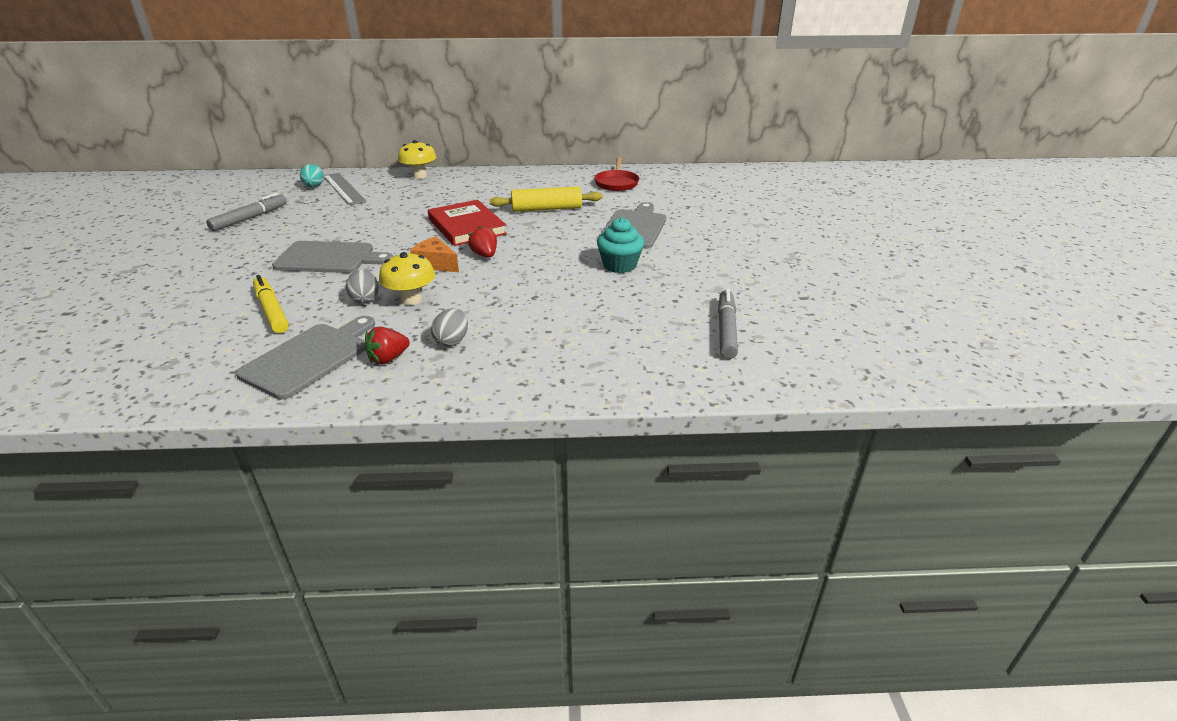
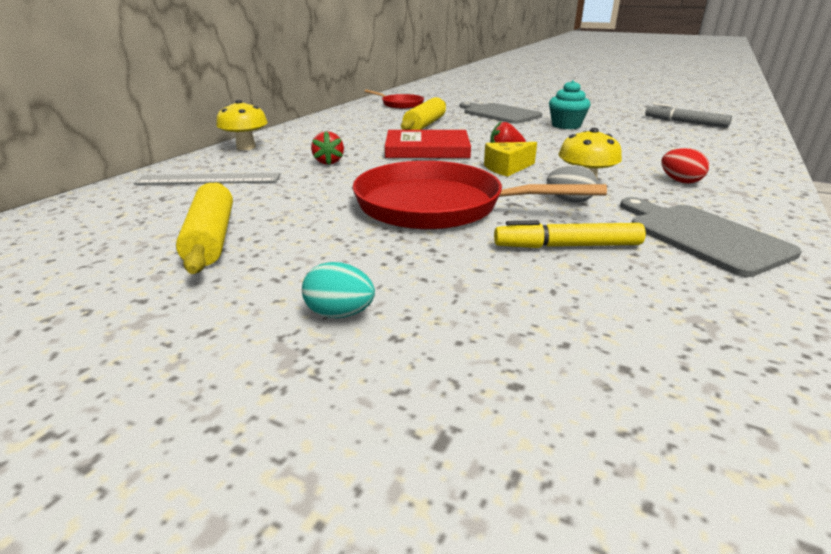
camera: 60 degrees left, 5 degrees down
grey marker [206,193,287,231] -> yellow rolling pin [176,182,233,274]
grey cutting board [272,241,393,273] -> red pan [352,161,607,230]
turquoise egg [300,164,324,187] -> turquoise egg moved to [302,262,375,318]
red strawberry [365,327,410,364] -> red strawberry moved to [311,131,344,165]
orange cheese [410,237,459,272] -> yellow cheese [484,142,537,177]
grey egg [431,308,468,347] -> red egg [661,148,709,184]

